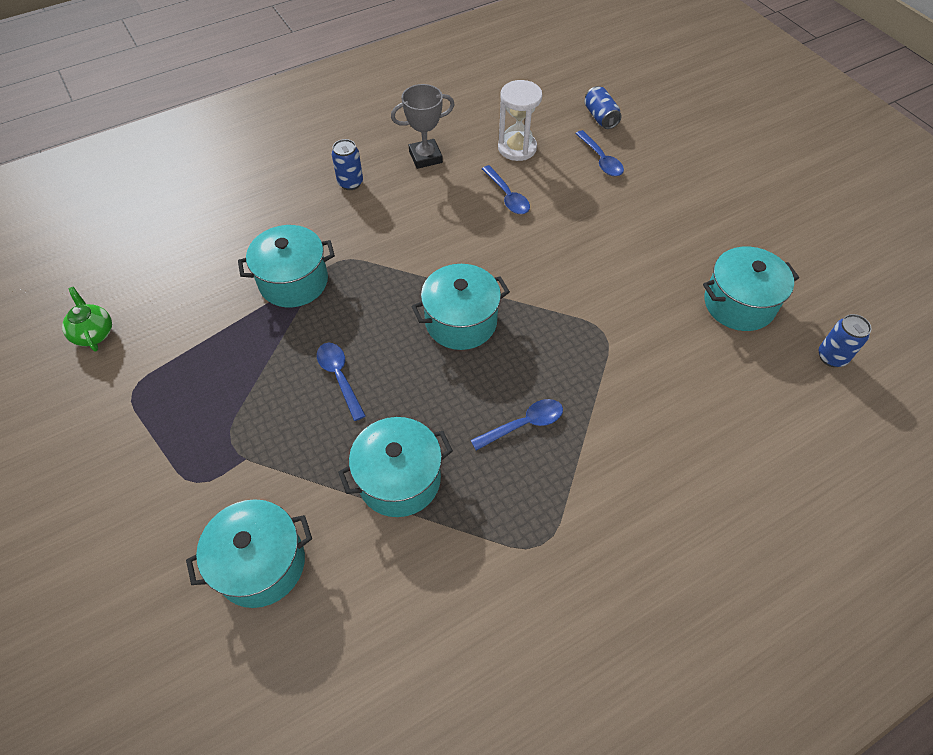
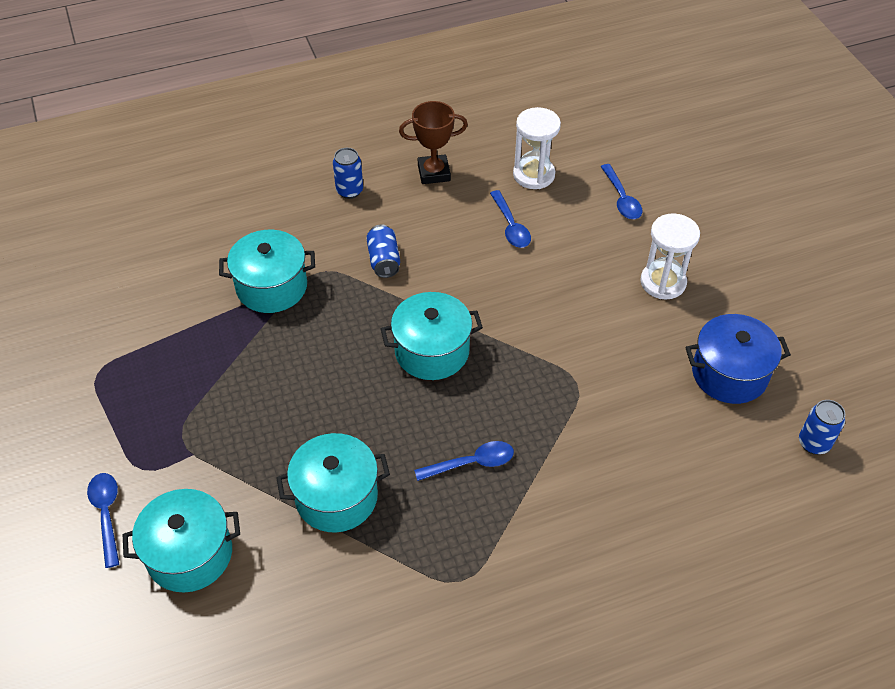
camera: 10 degrees right, 5 degrees down
green teapot [62,287,112,352] -> none
blue spoon [317,343,366,421] -> blue spoon moved to [87,473,119,568]
grey trophy [391,84,455,169] -> brown trophy [399,101,468,184]
blue can [584,86,622,129] -> blue can moved to [366,225,400,278]
turquoise pot [703,247,799,331] -> blue pot [685,314,791,404]
none -> white hourglass [640,213,700,300]

